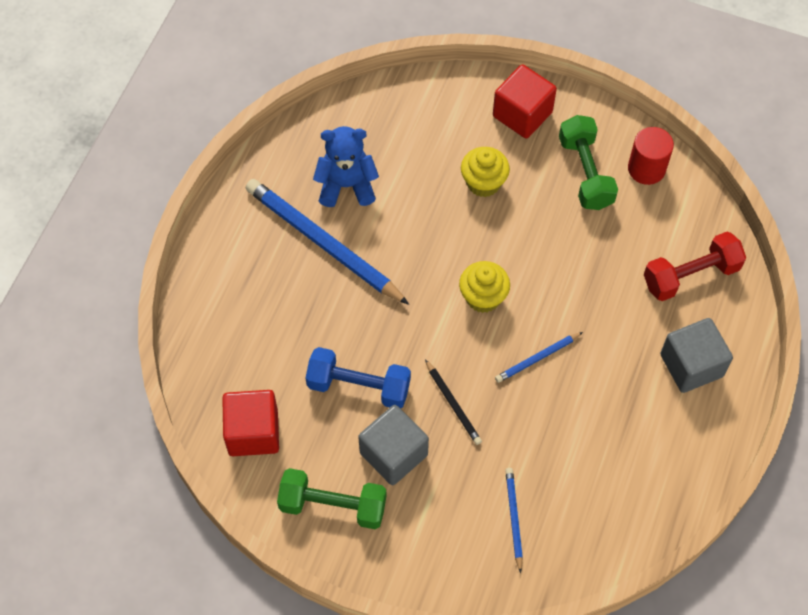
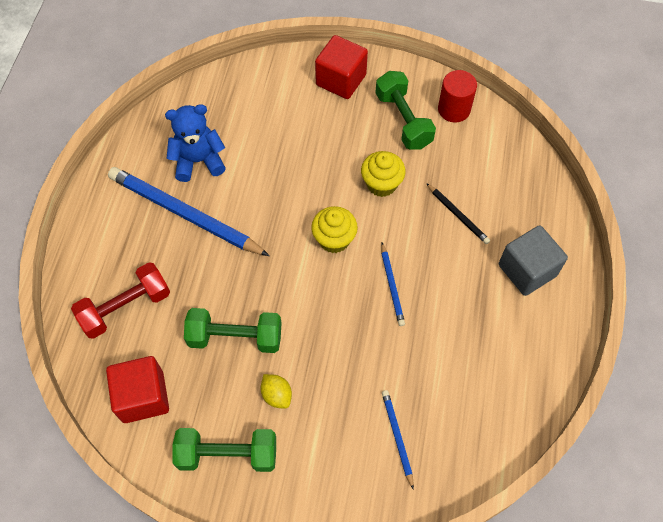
camera: 10 degrees left, 0 degrees up
blue dumbbell [306,347,411,408] -> green dumbbell [184,308,281,353]
grey cube [358,405,429,485] -> yellow lemon [261,374,292,409]
black pencil [425,359,482,445] -> black pencil moved to [426,183,490,244]
yellow cupcake [461,147,510,197] -> yellow cupcake moved to [361,151,406,197]
blue pencil [495,332,583,383] -> blue pencil turned 60 degrees counterclockwise [381,243,405,326]
red dumbbell [644,232,746,301] -> red dumbbell moved to [71,262,170,339]

